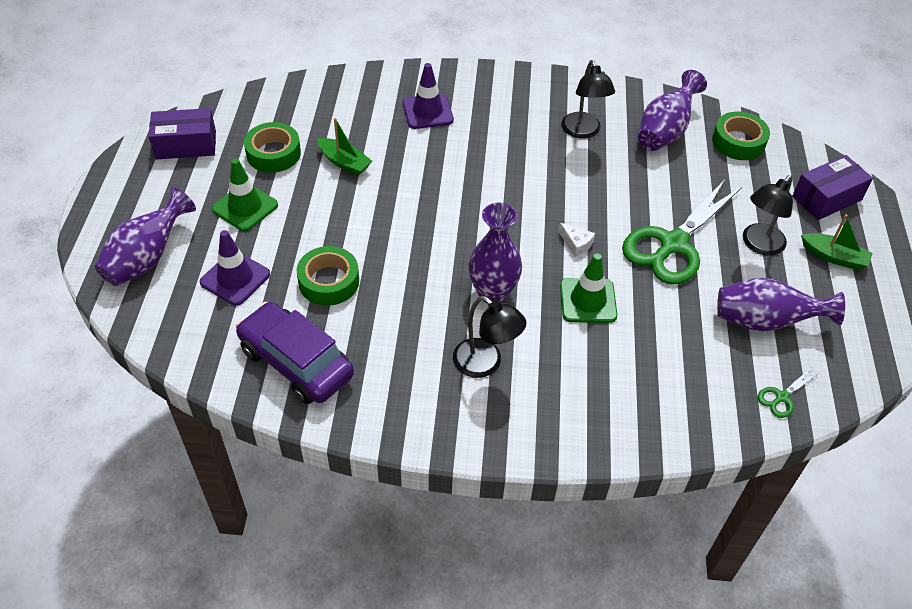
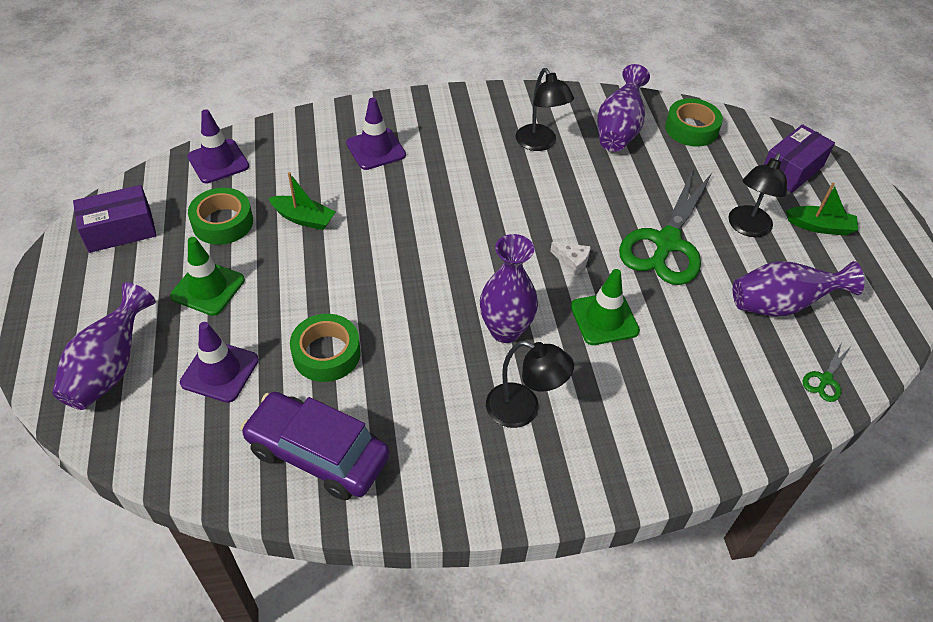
camera: 15 degrees left, 0 degrees up
none -> purple traffic cone [187,109,249,183]

